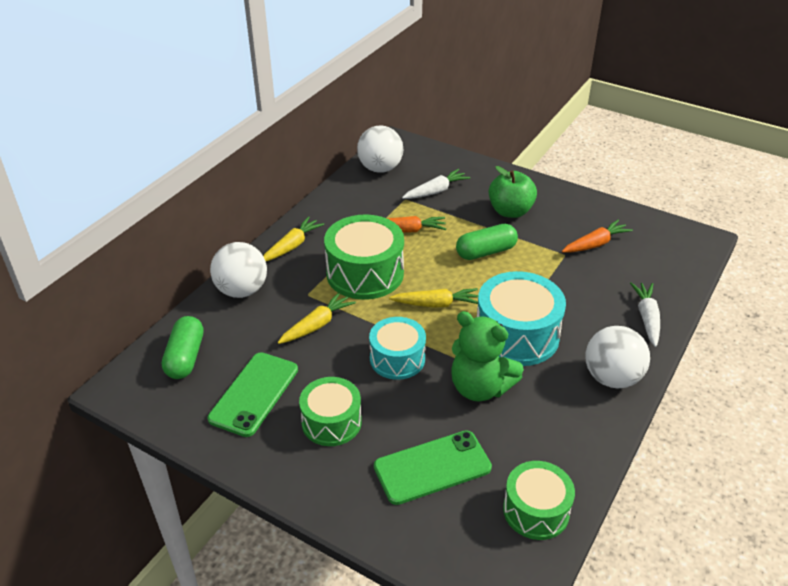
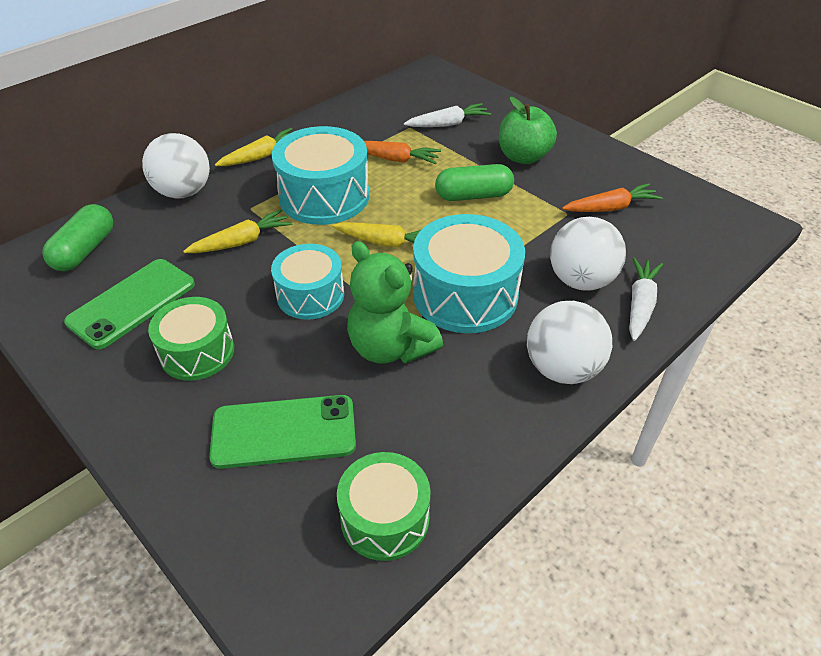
camera: 15 degrees right, 5 degrees up
green drum [324,215,404,300] -> turquoise drum [272,126,369,225]
white ball [357,126,403,173] -> white ball moved to [550,217,626,291]

